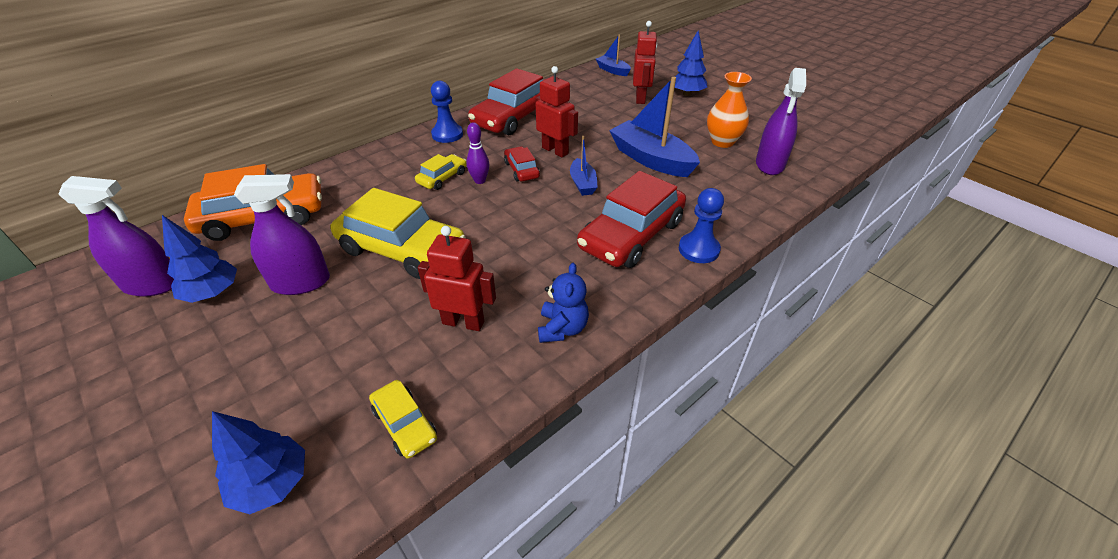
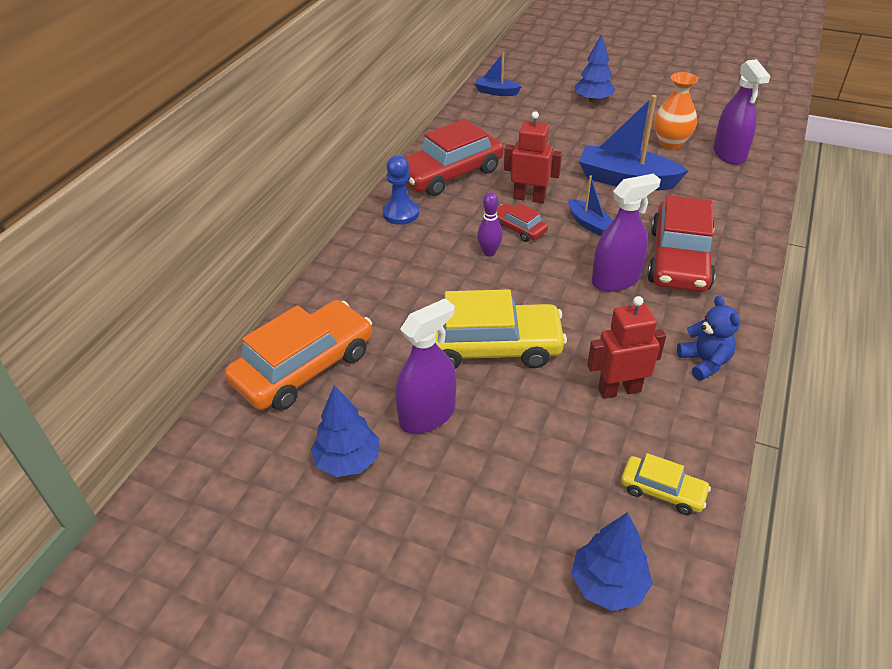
camera: 25 degrees left, 0 degrees up
purple spray bottle [58,176,174,297] -> purple spray bottle moved to [592,174,661,292]
yellow car [415,154,467,190] -> none
red car [468,68,543,135] -> red car turned 45 degrees clockwise [404,119,504,196]
red robot [633,21,657,104] -> none
blue pawn [679,188,724,263] -> none

